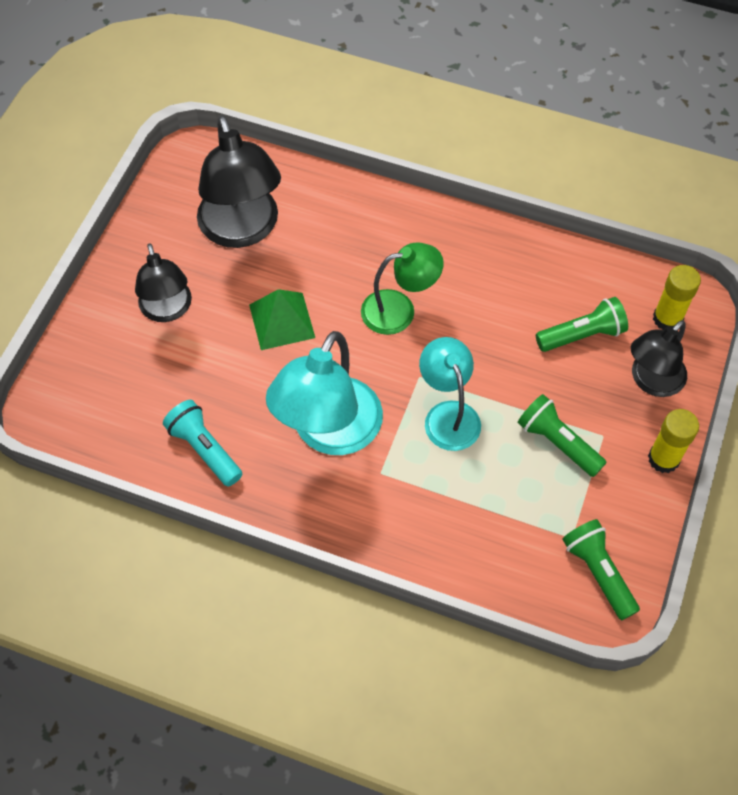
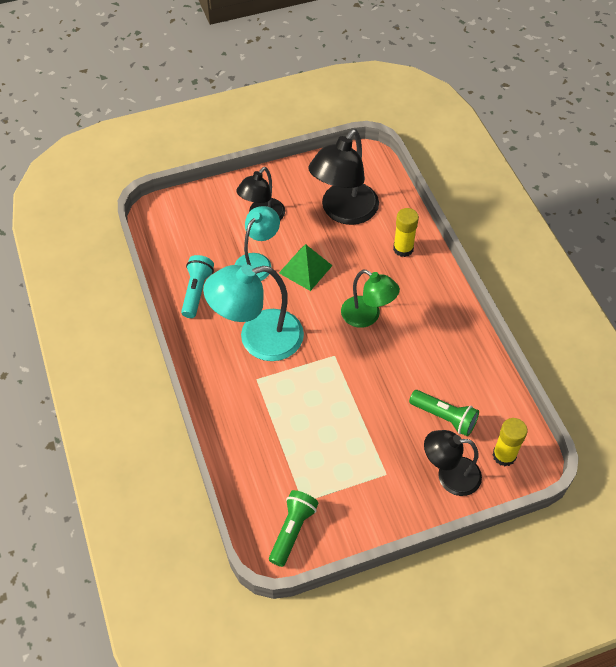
camera: 50 degrees right, 5 degrees down
turquoise lamp [419,337,481,451] -> turquoise lamp moved to [235,206,280,281]
green flashlight [518,394,607,477] -> none
yellow glue stick [648,409,699,473] -> yellow glue stick moved to [393,208,419,257]

